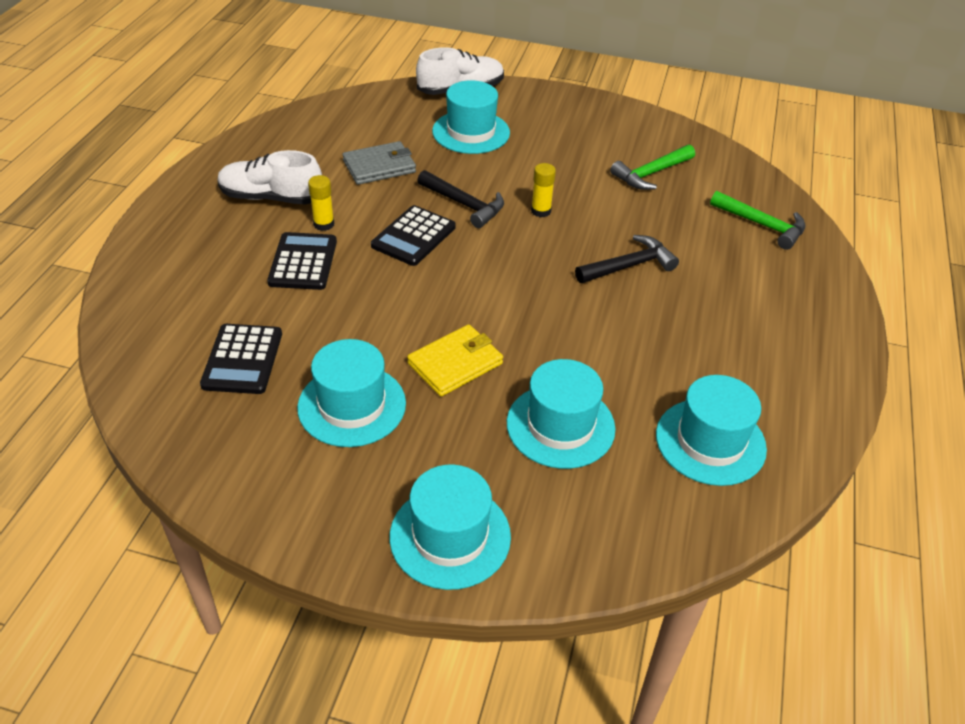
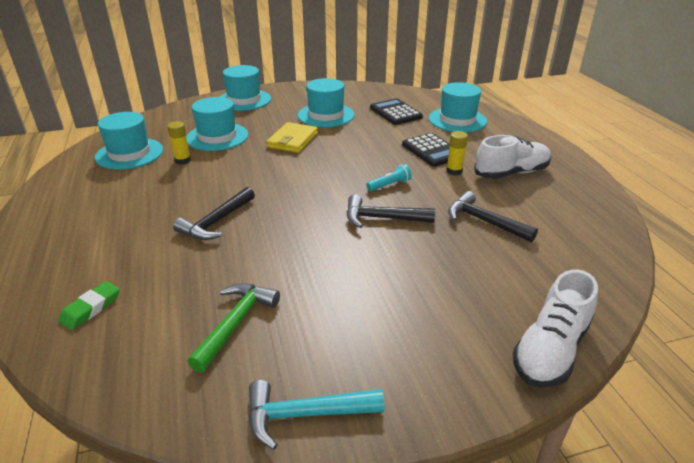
camera: 150 degrees right, 10 degrees down
grey wallet [342,141,416,185] -> black hammer [448,191,538,243]
black calculator [371,205,456,266] -> turquoise flashlight [367,164,412,191]
turquoise hat [432,80,510,154] -> turquoise hat moved to [429,82,487,132]
yellow glue stick [531,163,556,217] -> yellow glue stick moved to [167,121,191,164]
green hammer [710,191,805,250] -> green eraser [58,281,120,330]
none -> turquoise hammer [248,380,384,450]

